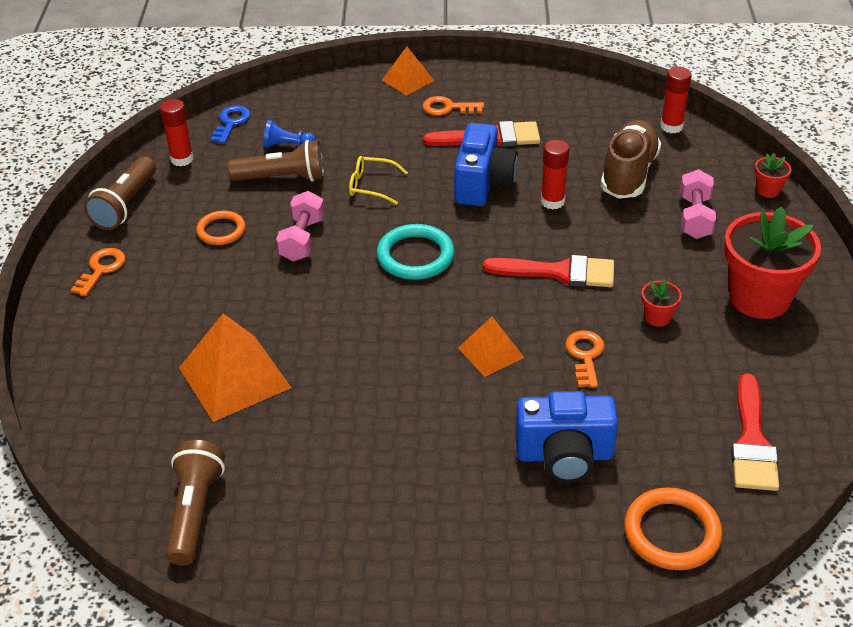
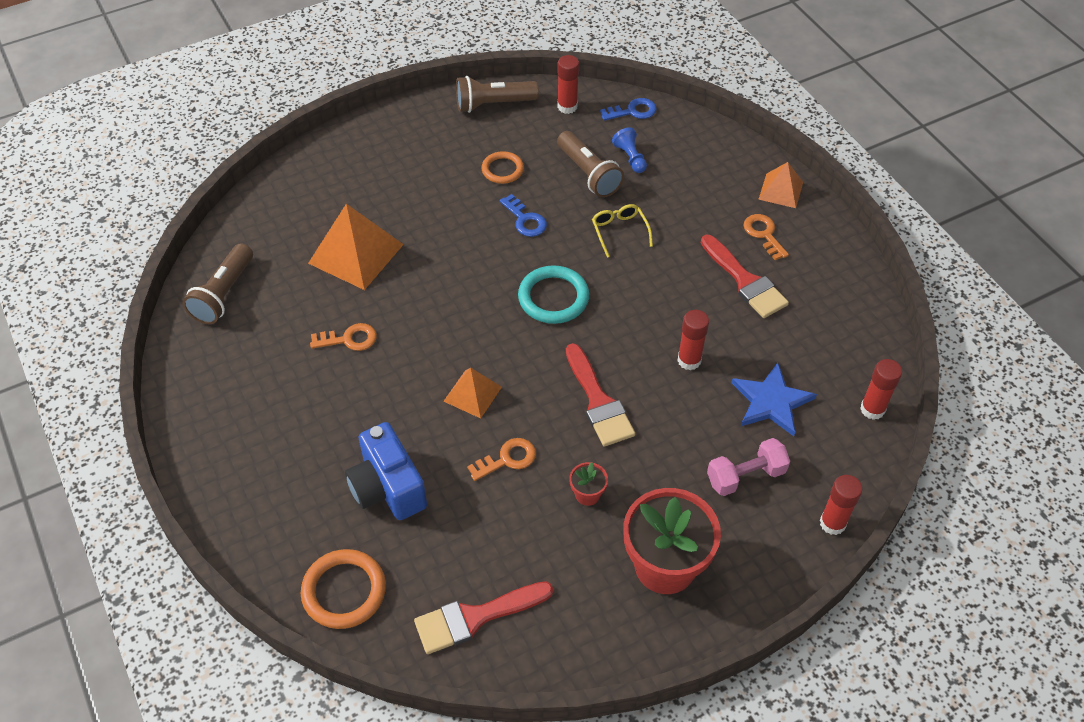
camera: 60 degrees right, 10 degrees up
orange key [71,248,126,296] -> orange key moved to [310,323,377,351]
brown flashlight [166,440,225,565] -> brown flashlight turned 135 degrees clockwise [183,243,253,324]
pink dumbbell [276,191,325,261] -> blue key [500,194,547,237]
blue camera [454,123,518,206] -> none
brown shoe [601,120,661,199] -> blue star [731,363,817,436]
red flower pot [755,153,791,198] -> red glue stick [820,475,863,535]

